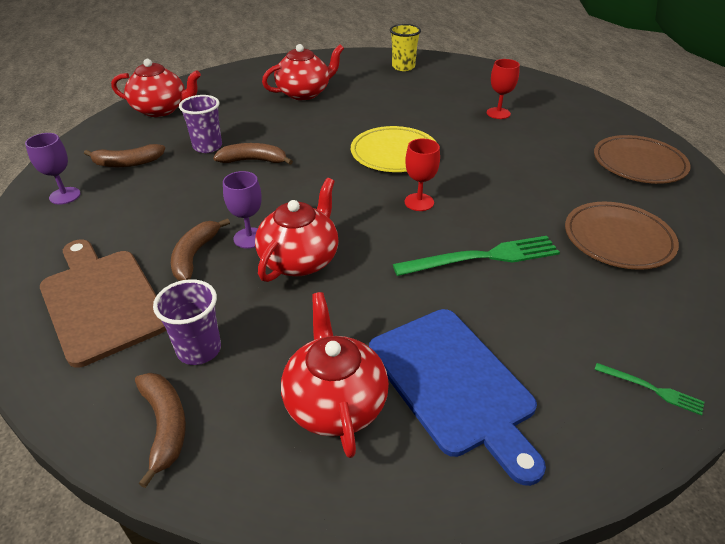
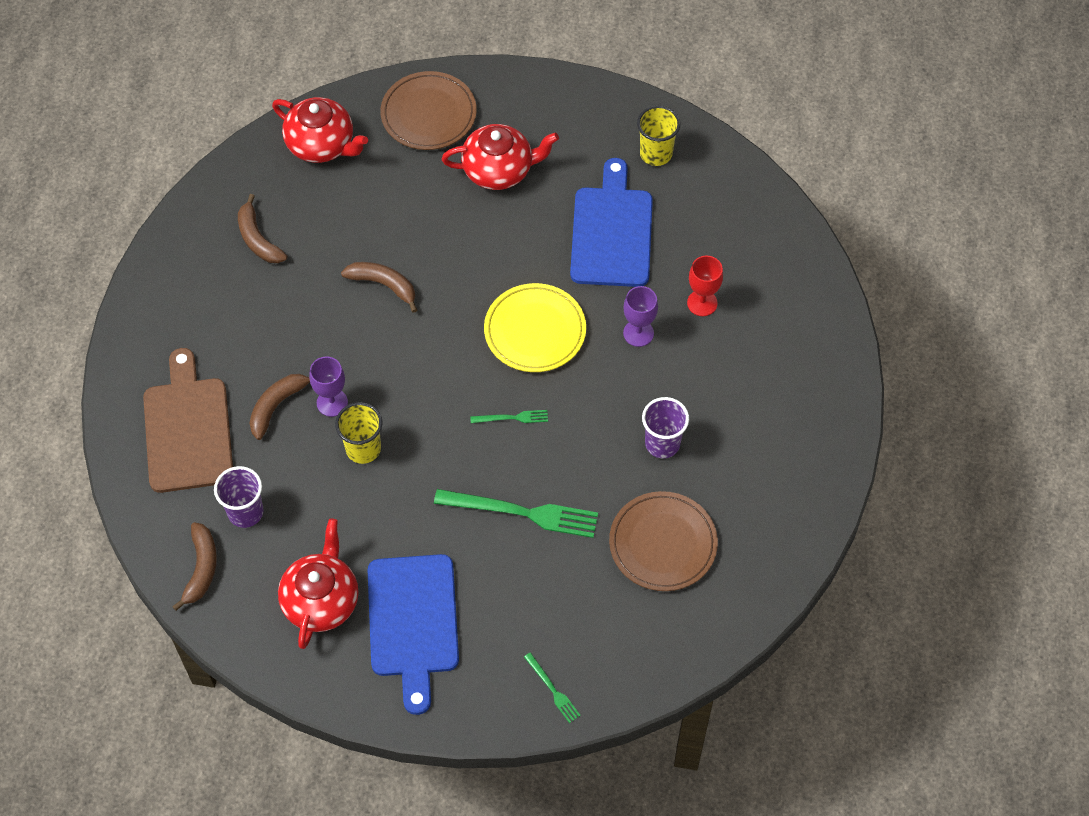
camera: 25 degrees right, 20 degrees up
purple goblet [25,133,81,205] -> purple goblet moved to [623,286,658,347]
brown banana [84,144,165,167] -> brown banana turned 45 degrees clockwise [238,194,287,263]
purple cup [179,95,222,153] -> purple cup moved to [642,397,689,458]
red teapot [255,178,338,282] -> yellow cup [335,402,382,464]
red goblet [405,139,440,211] -> green fork [470,410,548,423]
brown plate [594,135,691,184] -> brown plate moved to [380,71,477,150]
none -> blue cutting board [570,158,653,287]

